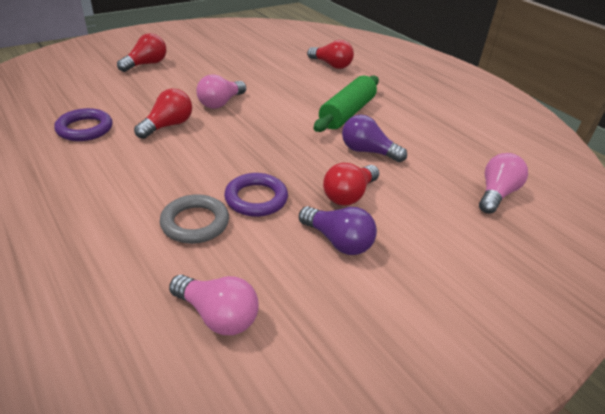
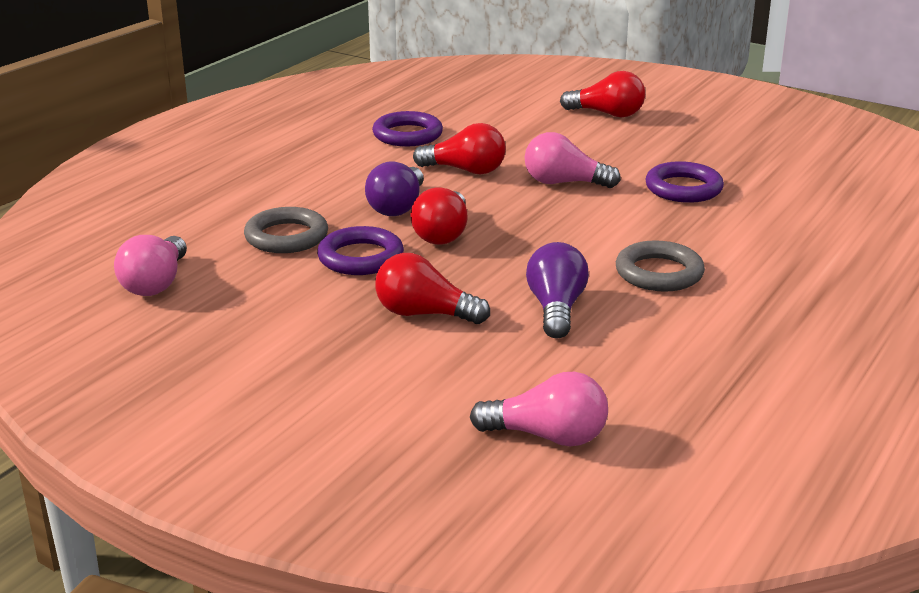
camera: 70 degrees right, 10 degrees down
purple light bulb [299,206,377,255] -> purple light bulb moved to [365,162,424,216]
red light bulb [307,40,354,69] -> red light bulb moved to [410,187,468,245]
green rolling pin [314,76,379,132] -> grey ring [616,240,705,292]
none -> purple ring [645,161,724,203]

